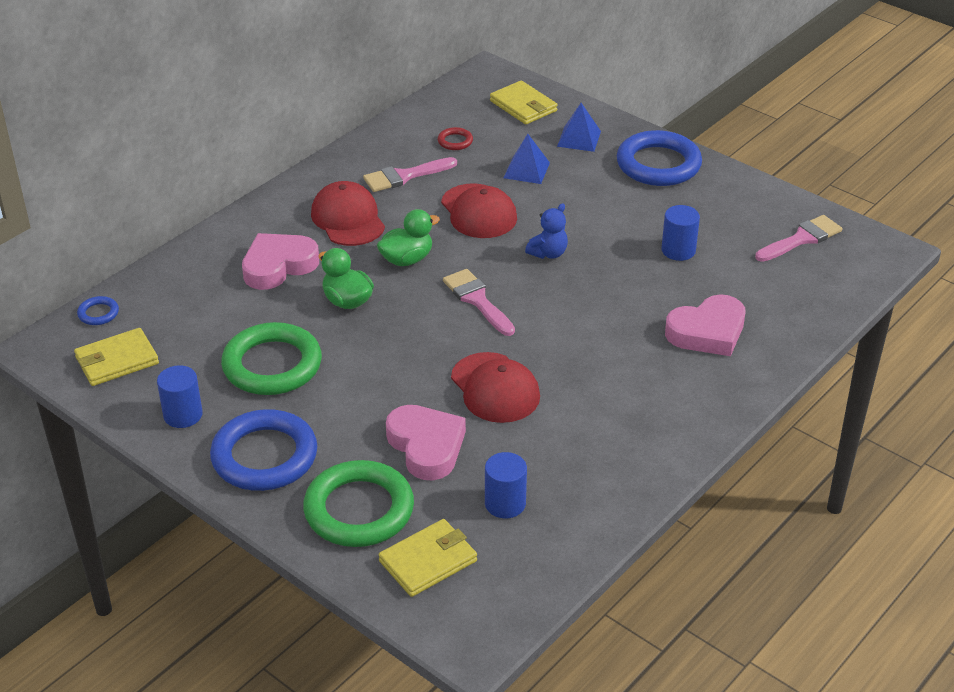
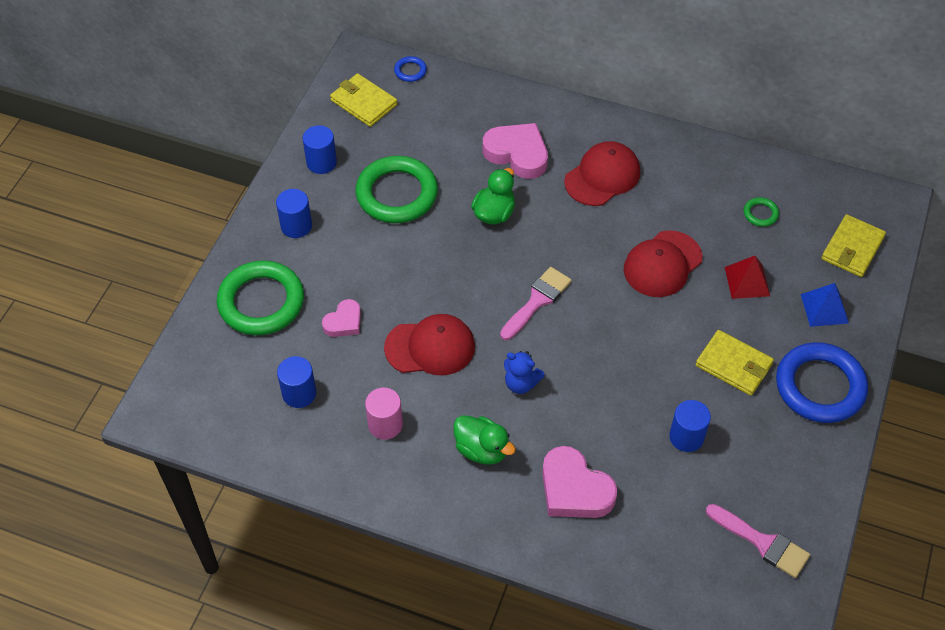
camera: 70 degrees right, 15 degrees up
blue ring [210,409,317,491] -> blue cylinder [276,189,312,238]
pink brush [363,157,457,192] -> none
green duck [377,209,440,266] -> green duck moved to [453,415,516,465]
yellow wallet [379,519,477,597] -> yellow wallet moved to [696,330,774,396]
pink heart [386,405,466,480] -> pink heart [322,299,361,337], size x0.58
red ring [438,127,473,150] -> green ring [744,197,779,227]
red cap [451,352,540,423] -> red cap turned 135 degrees counterclockwise [384,314,475,375]
blue pyramid [504,134,550,184] -> red pyramid [725,256,770,299]
blue teddy bear [525,203,568,259] -> blue teddy bear moved to [504,351,545,394]
none -> pink cylinder [365,388,403,440]

